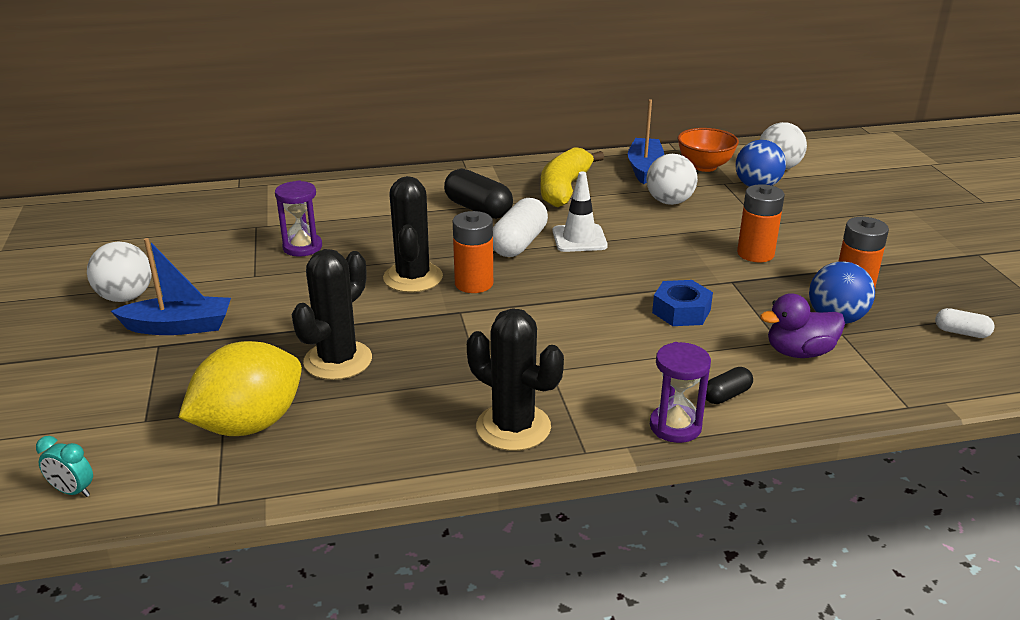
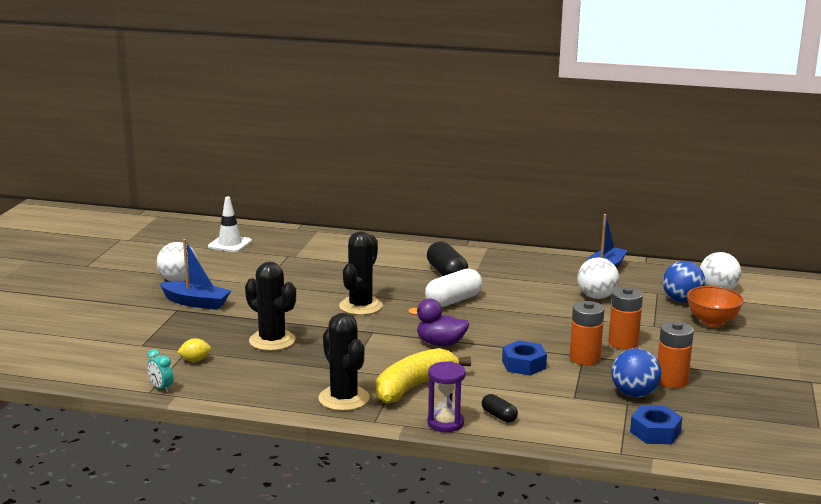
camera: 25 degrees right, 10 degrees down
turquoise clock [36,436,93,497] -> turquoise clock moved to [147,349,173,392]
yellow lemon [178,341,302,436] -> yellow lemon [177,338,211,362], size x0.40
purple hourglass [275,181,322,257] -> none
black cactus [292,249,372,380] -> black cactus turned 75 degrees clockwise [245,262,296,351]
orange battery [453,211,493,293] -> orange battery moved to [570,301,604,365]
yellow banana [541,147,604,207] -> yellow banana moved to [376,348,471,403]
white traffic cone [552,171,608,252] -> white traffic cone moved to [208,197,252,252]
orange bowl [678,128,739,172] -> orange bowl moved to [687,286,744,327]
black capsule [706,367,753,404] -> black capsule turned 60 degrees clockwise [482,394,518,423]
purple duck [760,293,845,358] -> purple duck moved to [408,299,469,347]
white capsule [935,308,995,338] -> none
none -> blue nut [630,405,682,444]

